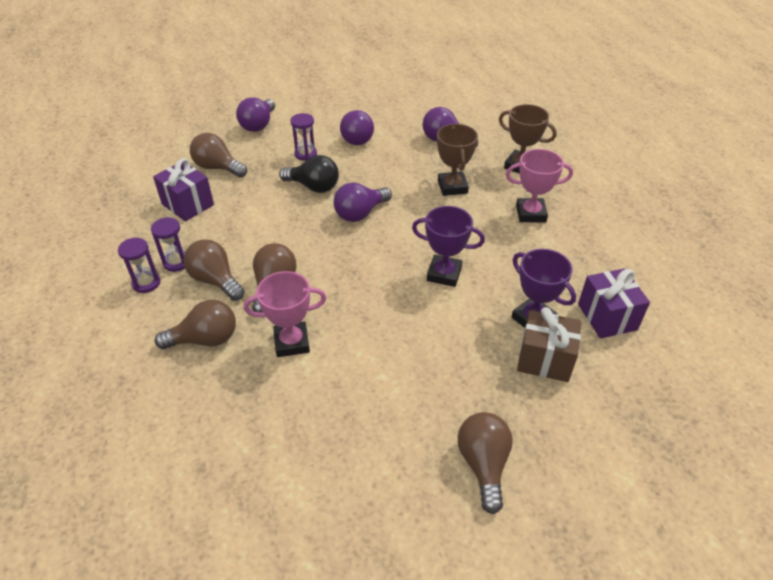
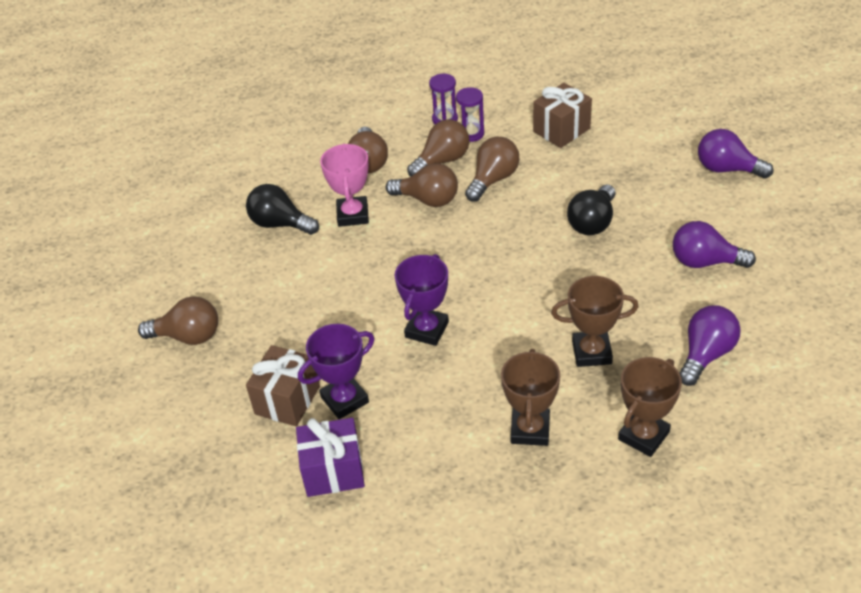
camera: 100 degrees right, 0 degrees up
purple gift [153,158,214,221] -> brown gift [533,83,592,148]
brown light bulb [190,133,247,178] -> brown light bulb moved to [465,136,520,202]
purple hourglass [291,113,317,161] -> none
purple light bulb [334,183,392,222] -> none
pink trophy [506,149,573,222] -> brown trophy [501,349,560,446]
none -> black light bulb [246,184,319,235]

